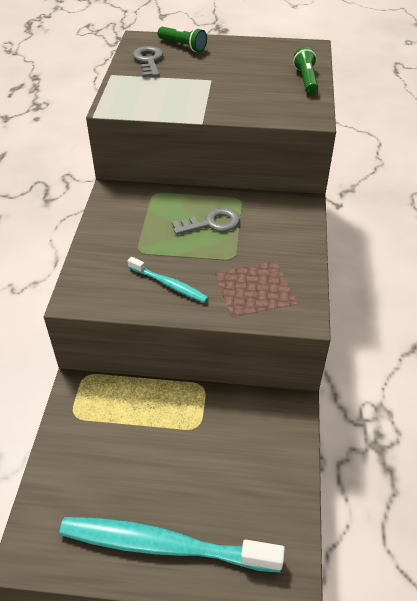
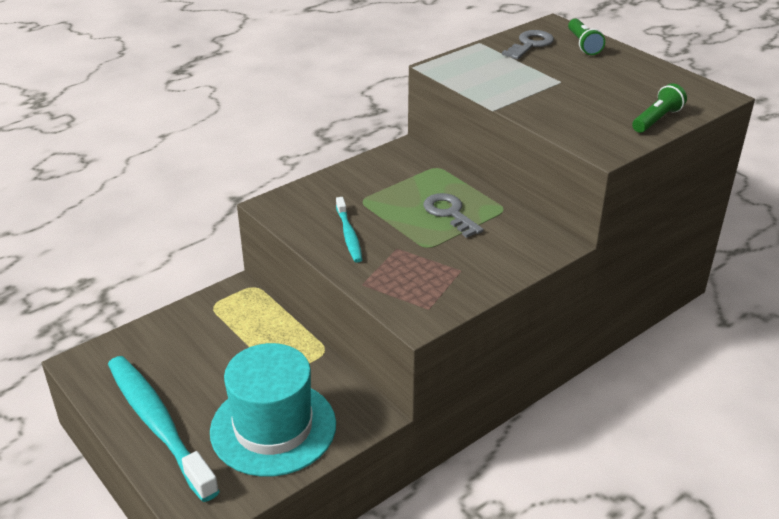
camera: 45 degrees right, 10 degrees down
grey key [172,208,240,235] -> grey key turned 150 degrees counterclockwise [424,193,484,238]
none -> turquoise hat [210,343,336,477]

